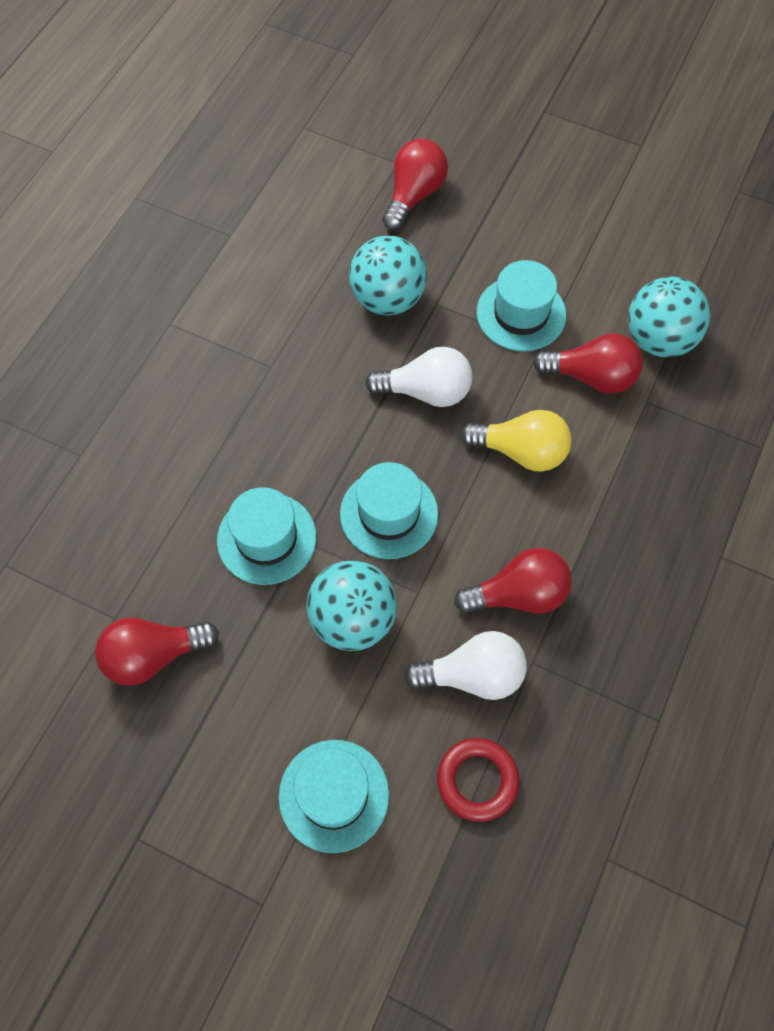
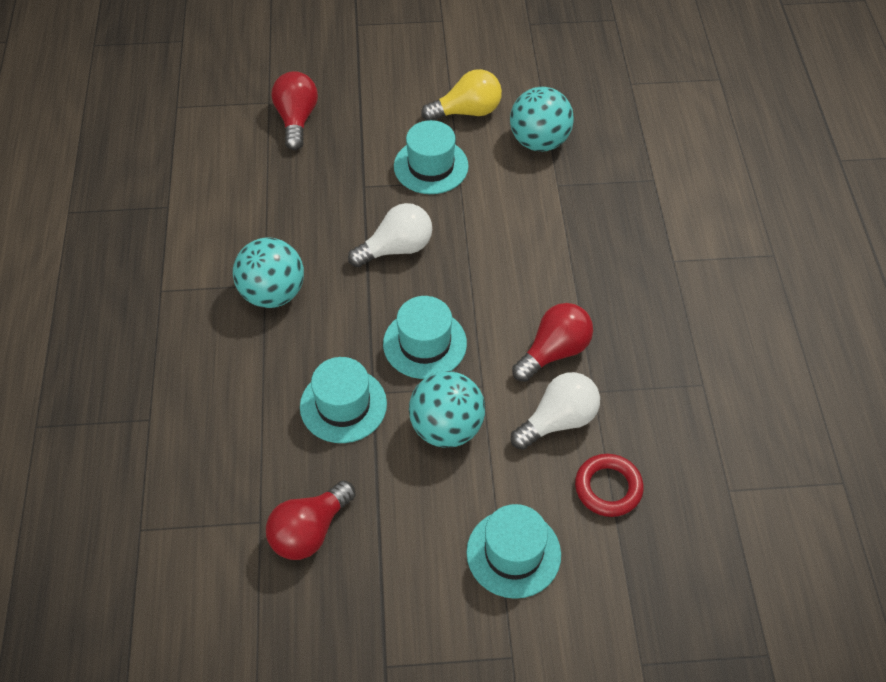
camera: 30 degrees left, 10 degrees down
turquoise ball [349,236,427,316] -> turquoise ball moved to [233,237,304,308]
yellow light bulb [460,410,571,472] -> yellow light bulb moved to [421,69,502,121]
red light bulb [533,333,643,393] -> none

